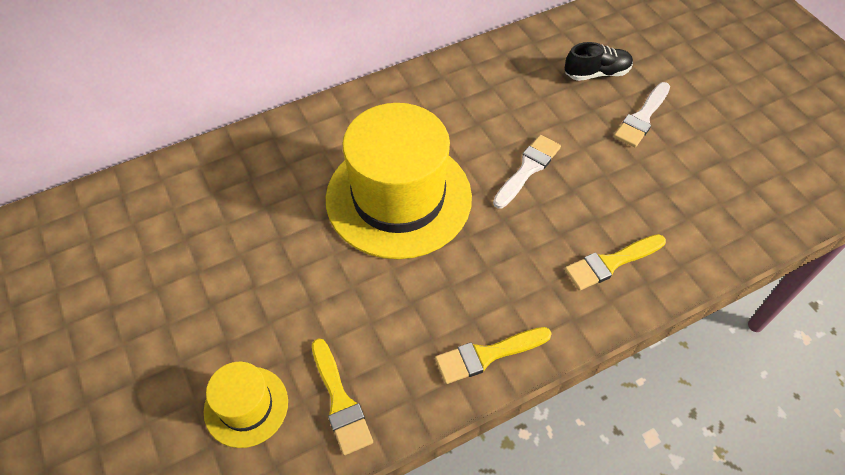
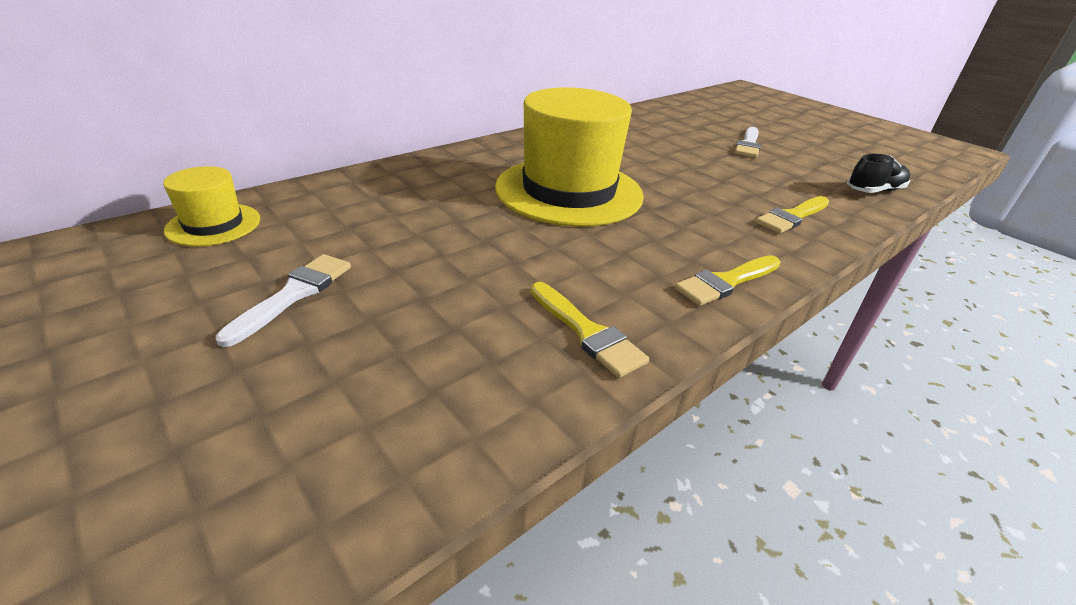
camera: 15 degrees left, 20 degrees down
yellow hat [204,362,288,448] -> yellow hat moved to [163,166,260,246]
white brush [493,135,561,209] -> white brush moved to [216,254,351,347]
black shoe [565,42,633,81] -> black shoe moved to [847,154,910,193]

